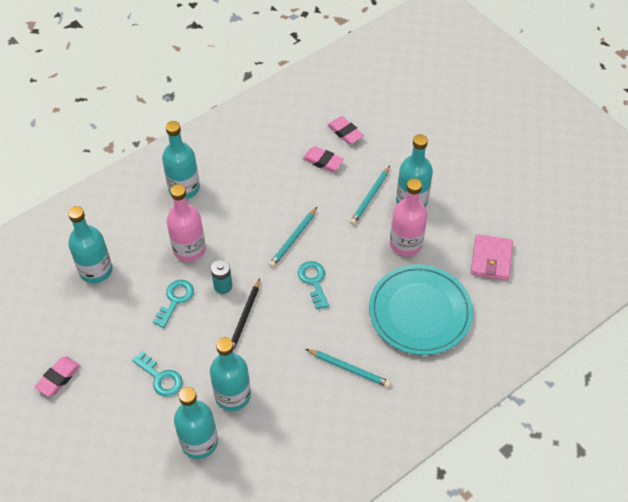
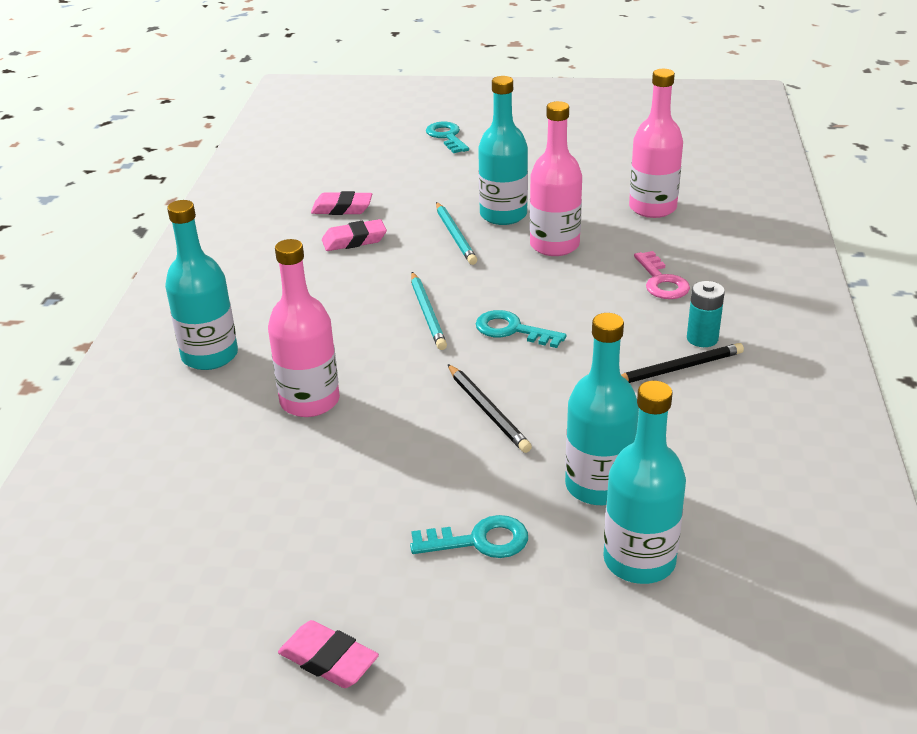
camera: 45 degrees left, 20 degrees down
pink eraser [35,356,80,396] -> pink eraser turned 45 degrees counterclockwise [278,620,379,688]
turquoise bottle [68,206,112,284] -> none
turquoise key [153,280,194,328] -> turquoise key moved to [426,122,469,153]
turquoise battery [211,260,232,294] -> turquoise battery moved to [687,281,725,347]
turquoise pencil [306,349,391,388] -> black pencil [621,343,744,383]
turquoise plate [369,265,473,355] -> pink key [634,251,690,299]
pink wallet [471,234,513,281] -> pink bottle [629,69,683,218]

